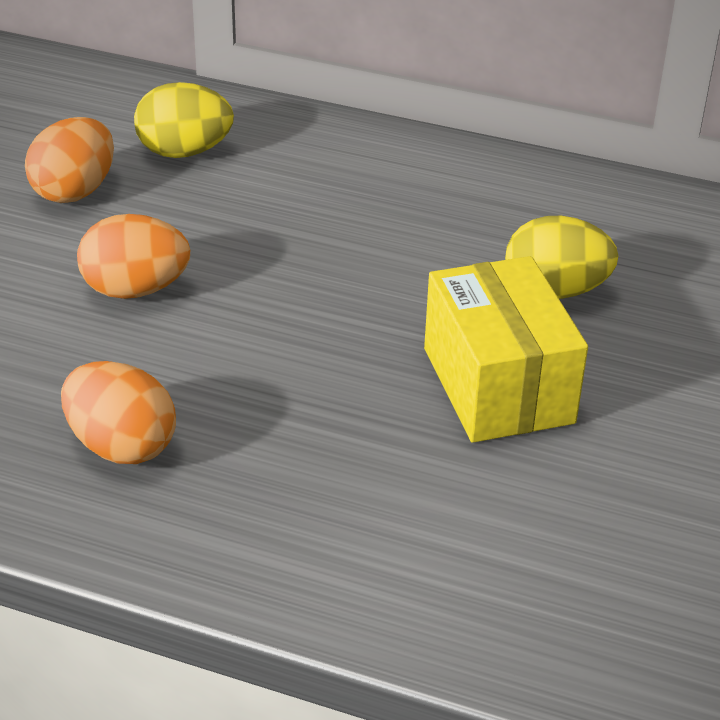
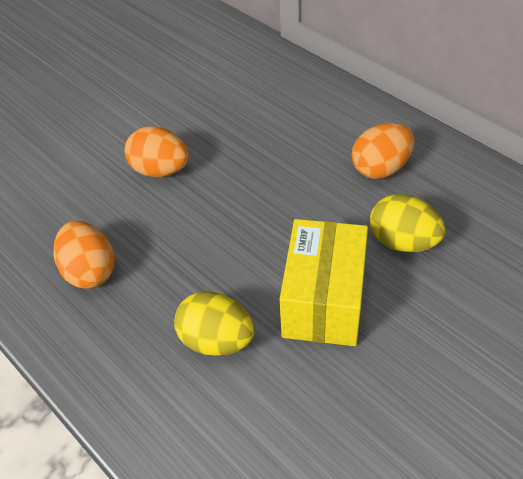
camera: 30 degrees right, 10 degrees up
orange egg [25,117,114,203] -> orange egg moved to [352,123,414,179]
yellow egg [134,82,234,158] -> yellow egg moved to [174,291,255,356]

